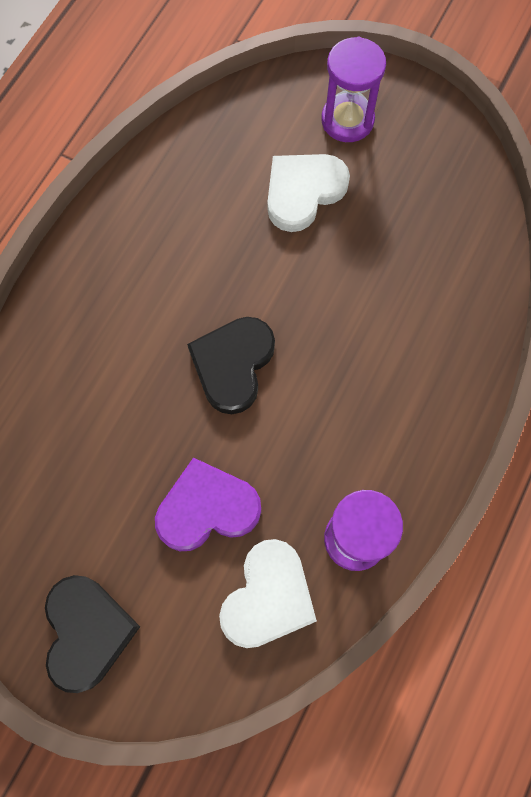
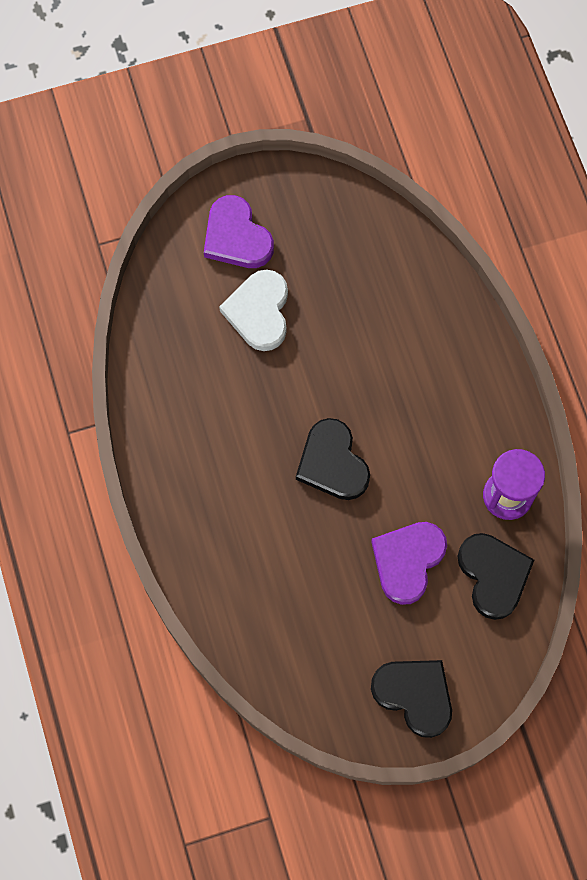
camera: 45 degrees left, 0 degrees up
white heart [219,539,317,648] -> black heart [458,533,534,620]
purple hourglass [321,37,386,142] -> purple heart [204,195,274,268]

